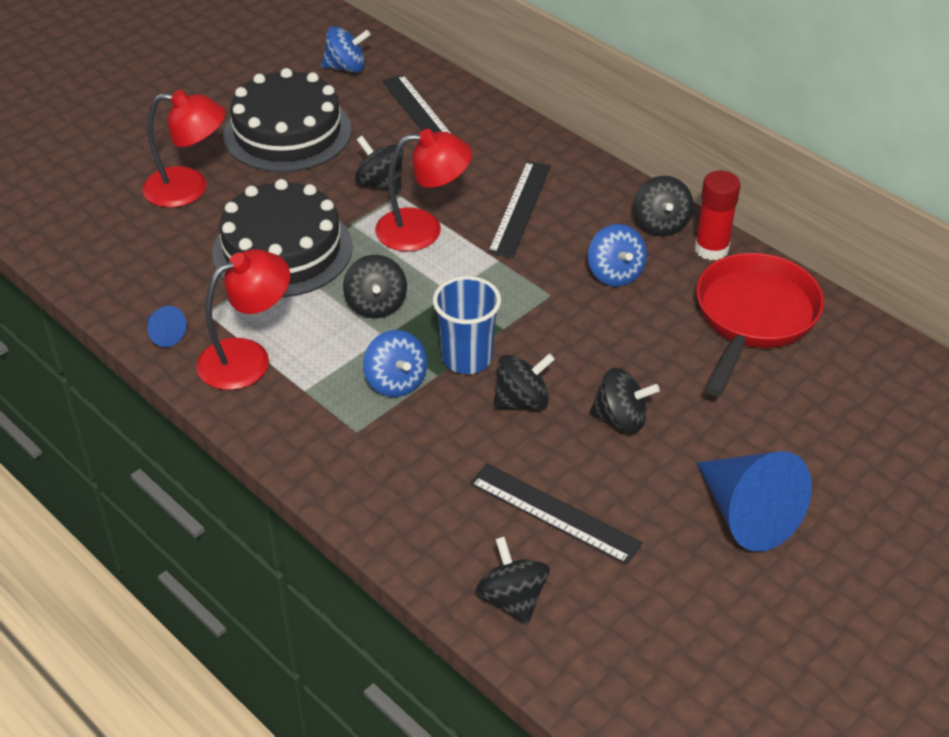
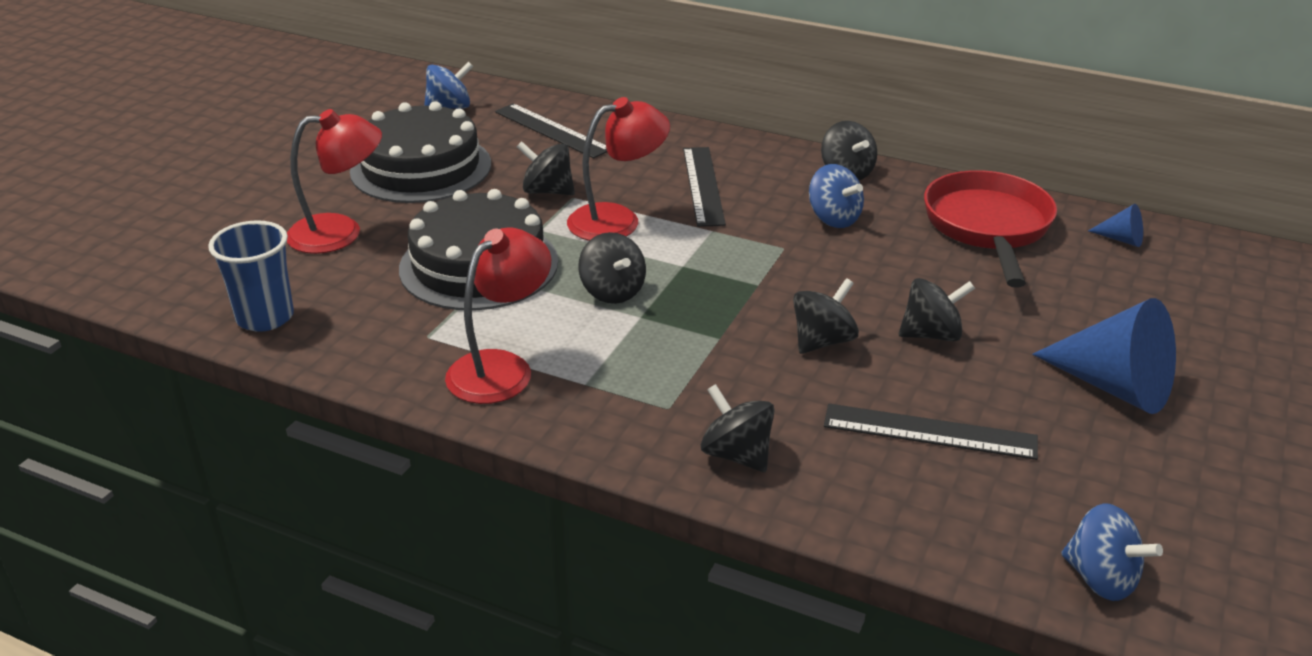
camera: 20 degrees left, 10 degrees down
blue cone [147,306,187,347] -> blue cone moved to [1088,204,1143,247]
blue spinning top [363,330,427,397] -> blue spinning top moved to [1061,503,1163,601]
blue cup [433,276,501,374] -> blue cup moved to [208,220,294,332]
black spinning top [476,537,550,625] -> black spinning top moved to [701,384,775,472]
red glue stick [694,171,741,260] -> none

